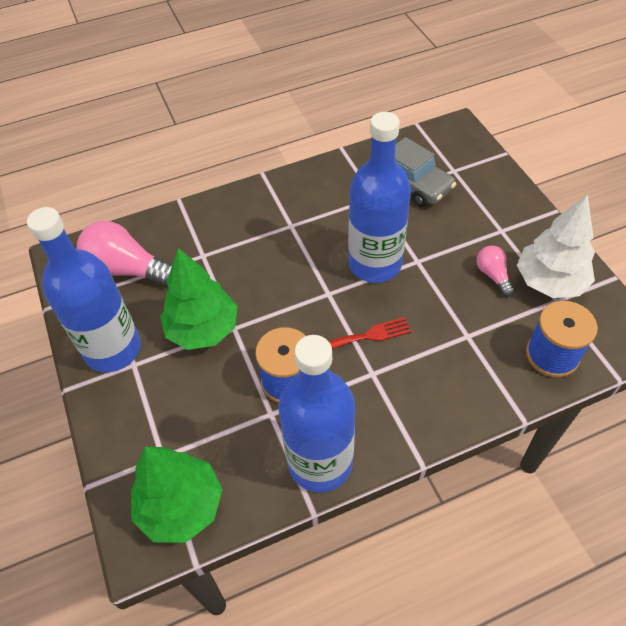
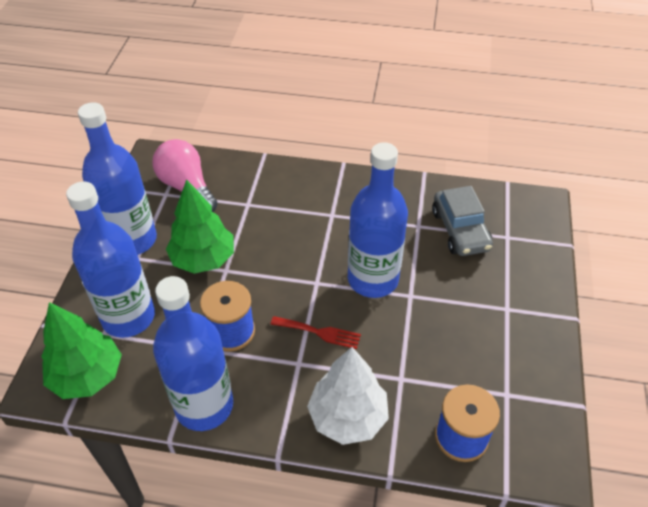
camera: 30 degrees right, 5 degrees down
pink light bulb [476,246,514,297] -> none
white tree [517,195,595,298] -> white tree moved to [307,347,389,445]
none -> blue bottle [66,182,155,338]

